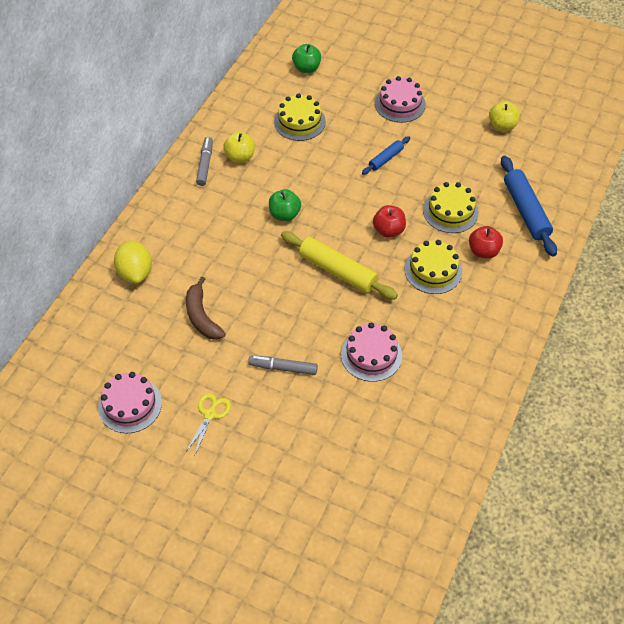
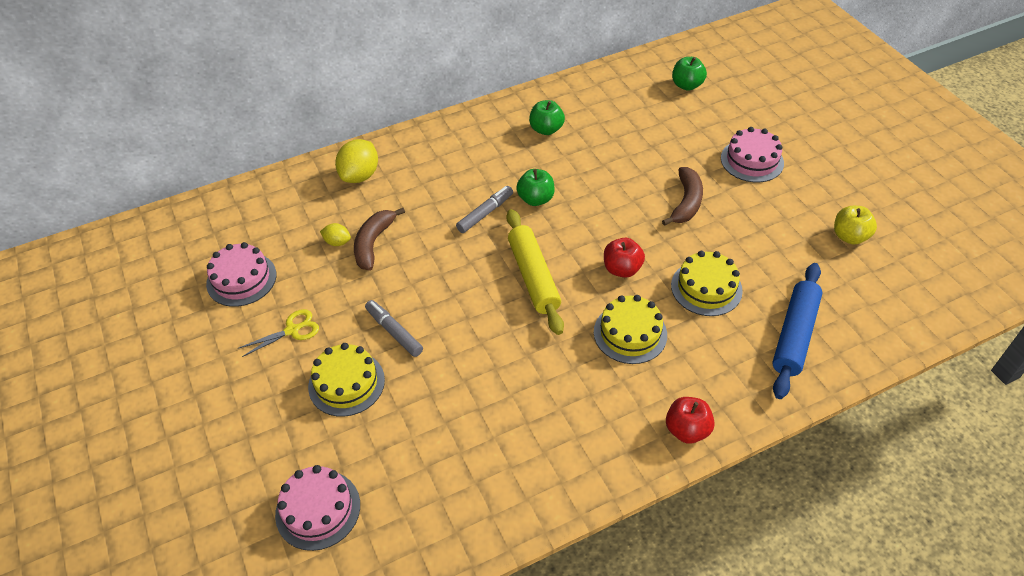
camera: 40 degrees right, 5 degrees down
grey marker [196,137,213,186] -> grey marker moved to [456,186,513,233]
yellow apple [224,132,255,163] -> green apple [529,100,565,135]
yellow cake [274,93,326,141] -> yellow cake moved to [308,343,385,417]
pink cake [341,323,402,382] -> pink cake moved to [275,465,360,551]
blue rolling pin [362,136,410,175] -> brown banana [662,167,703,226]
red apple [469,226,503,259] -> red apple moved to [666,397,715,444]
none -> yellow lemon [320,223,351,246]

